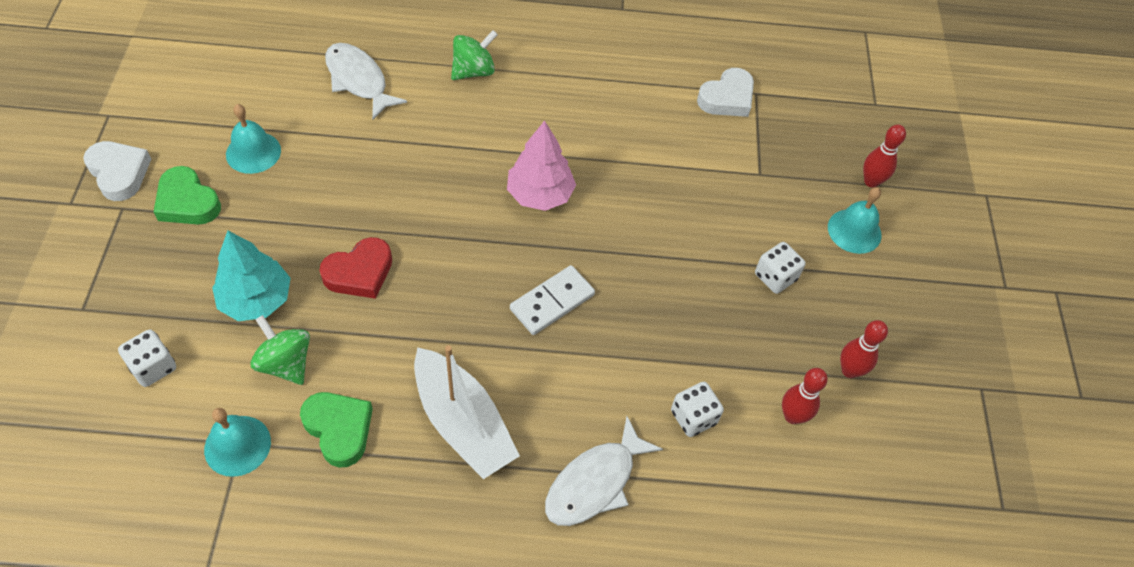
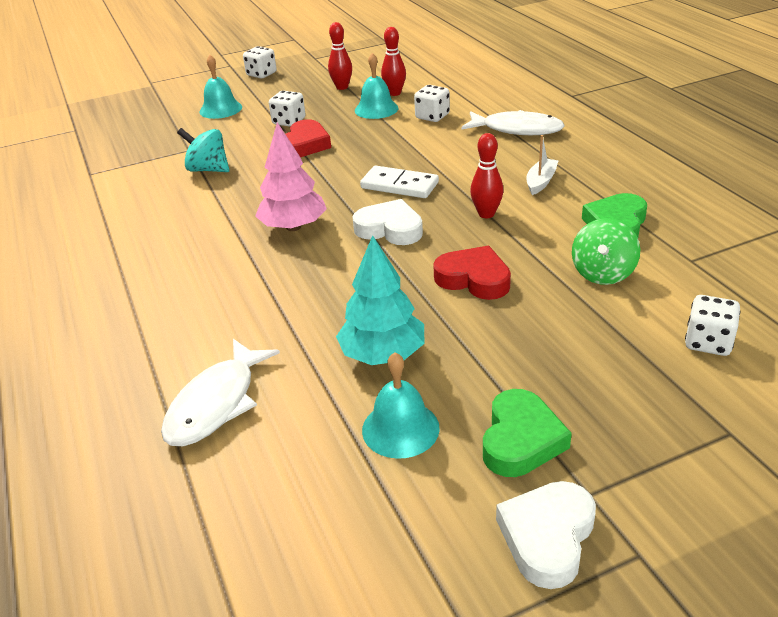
camera: 110 degrees left, 20 degrees down
turquoise bell [204,408,271,477] -> turquoise bell moved to [355,53,398,119]
turquoise tree [212,231,291,321] -> turquoise tree moved to [336,235,425,365]
white boat [414,345,520,479] -> white boat [527,135,559,195], size x0.48
green spinning top [451,30,498,80] -> none
white heart [697,68,754,117] -> white heart moved to [352,199,423,245]
red bowling pin [863,124,906,188] -> red bowling pin moved to [470,133,504,218]
none -> turquoise spinning top [177,128,229,172]
none -> white dice [243,46,277,78]
none -> red heart [286,120,331,157]

